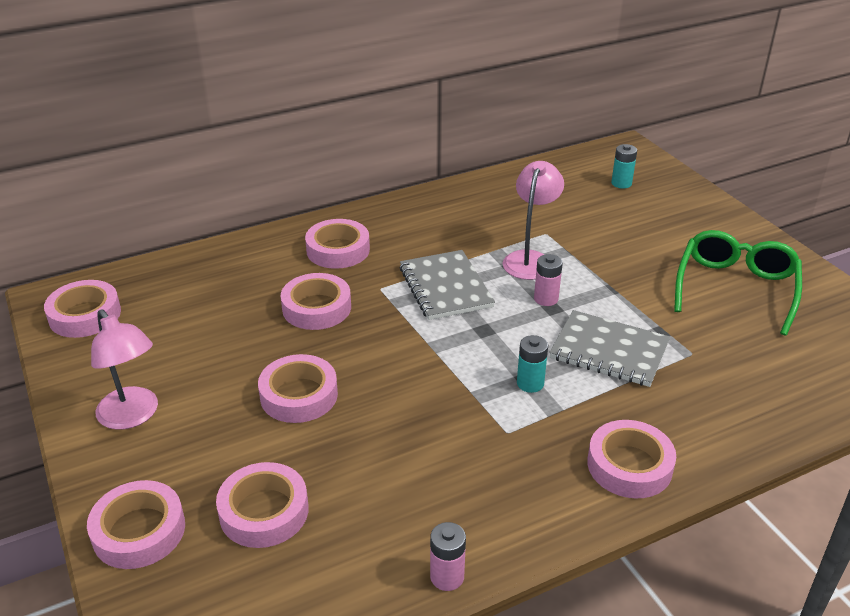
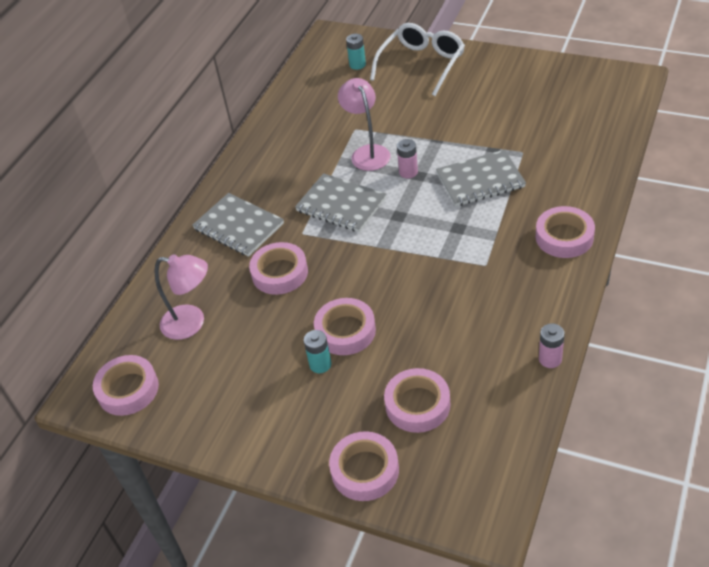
camera: 35 degrees left, 10 degrees up
pink lamp [91,309,158,430] -> pink lamp moved to [155,254,208,340]
pink tape [305,219,370,269] -> grey notebook [192,193,284,257]
turquoise battery [517,335,548,393] -> turquoise battery moved to [304,330,331,373]
green glasses [674,230,802,336] -> none
none -> white glasses [370,23,465,96]

